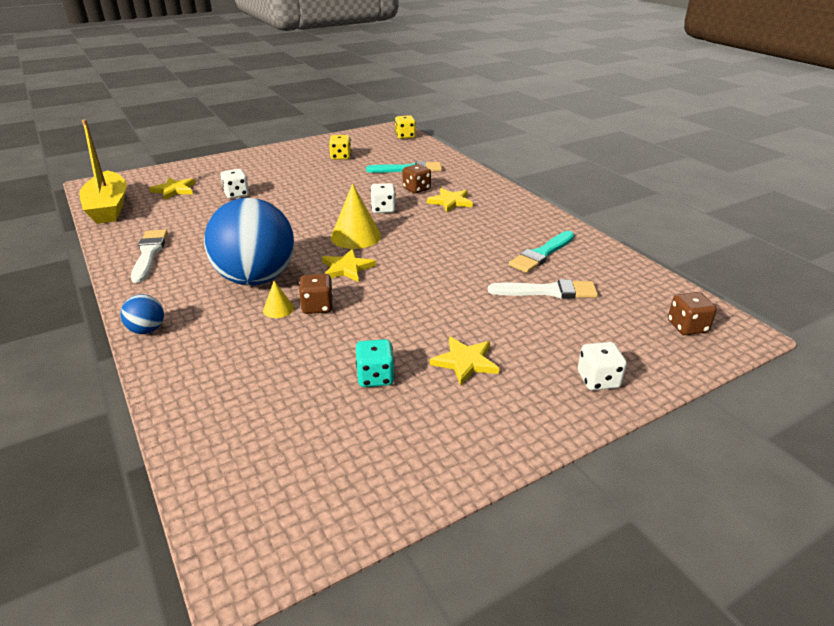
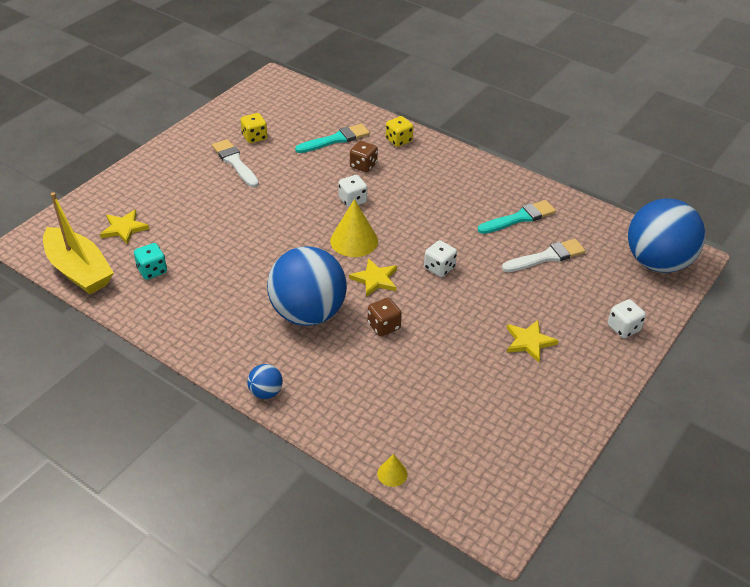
camera: 25 degrees left, 10 degrees up
white brush [131,230,168,283] -> white brush moved to [212,139,259,187]
white dice [220,169,249,199] -> white dice moved to [424,240,457,277]
yellow cone [263,281,294,318] -> yellow cone moved to [377,454,408,487]
turquoise dice [356,339,395,387] -> turquoise dice moved to [134,243,167,280]
yellow dice [395,115,416,139] -> yellow dice moved to [386,116,414,147]
yellow star [427,188,473,212] -> none
turquoise brush [509,231,574,273] -> turquoise brush turned 135 degrees counterclockwise [478,200,556,234]
brown dice [668,292,717,335] -> blue ball [628,198,706,273]

